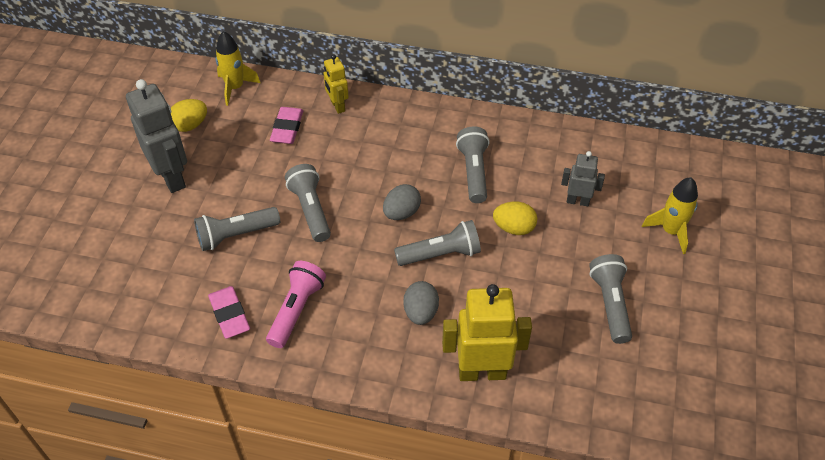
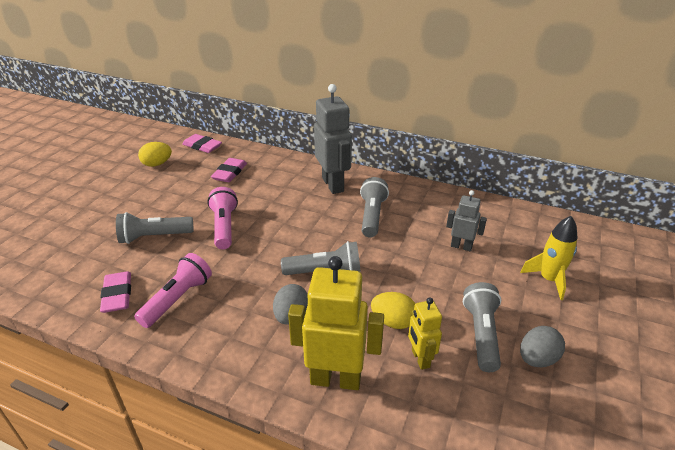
camera: 10 degrees right, 15 degrees down
grey robot [126,79,187,193] -> grey robot moved to [314,84,352,194]
yellow rocket [215,31,260,106] -> pink eraser [182,134,222,153]
grey flashlight [285,164,331,242] -> pink flashlight [207,187,238,249]
yellow robot [324,54,349,114] -> yellow robot moved to [408,297,442,370]
grey egg [383,184,421,220] -> grey egg moved to [520,326,565,367]
yellow egg [493,201,537,235] -> yellow egg moved to [371,292,415,329]

